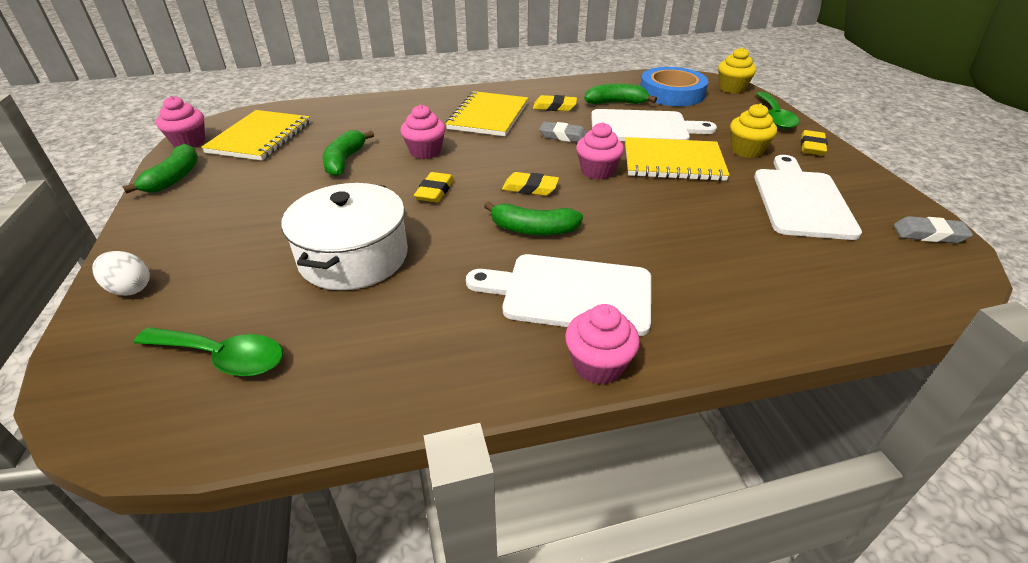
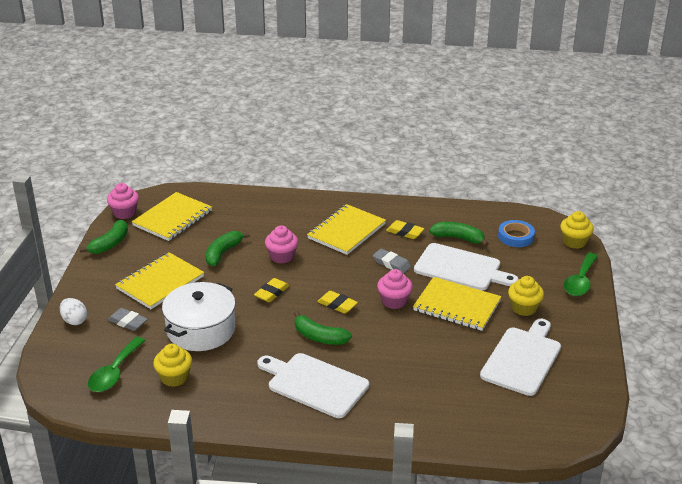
camera: 20 degrees right, 5 degrees down
green spoon [134,327,283,376] -> green spoon turned 75 degrees clockwise [88,337,146,392]
pink cupcake [565,304,640,385] -> none
blue tape [640,67,709,106] -> blue tape [498,220,535,247], size x0.62
yellow eraser [801,130,828,156] -> none
grey eraser [894,216,973,243] -> grey eraser moved to [108,308,148,331]
none -> yellow notebook [115,252,204,309]
none -> yellow cupcake [153,344,192,387]

